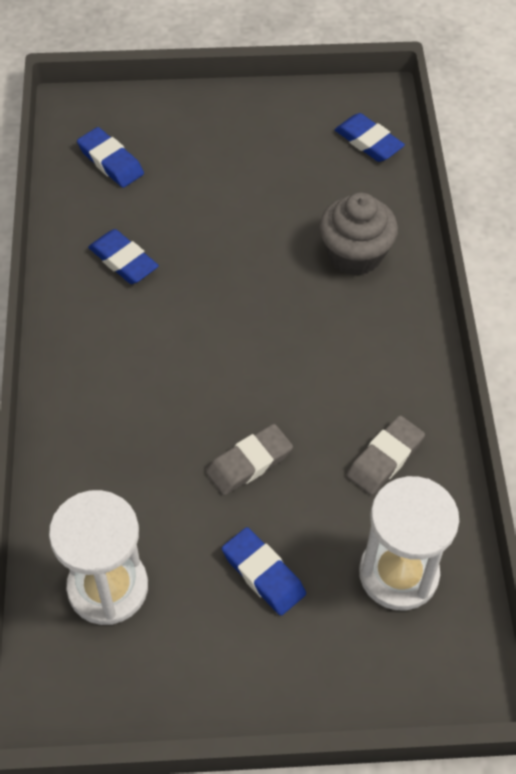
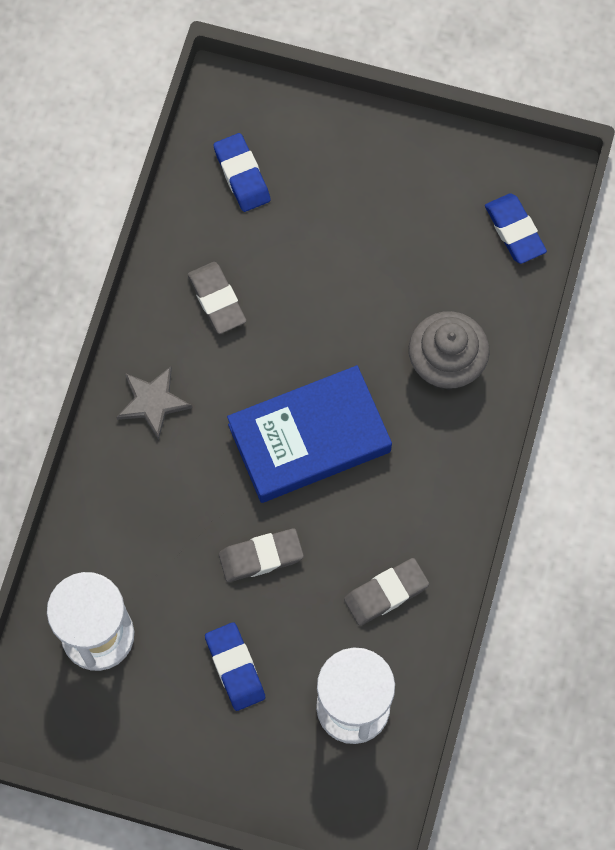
camera: 20 degrees right, 15 degrees up
blue eraser [88,229,159,284] -> grey eraser [188,262,246,334]
none -> grey star [116,366,192,440]
none -> blue book [227,365,392,503]

